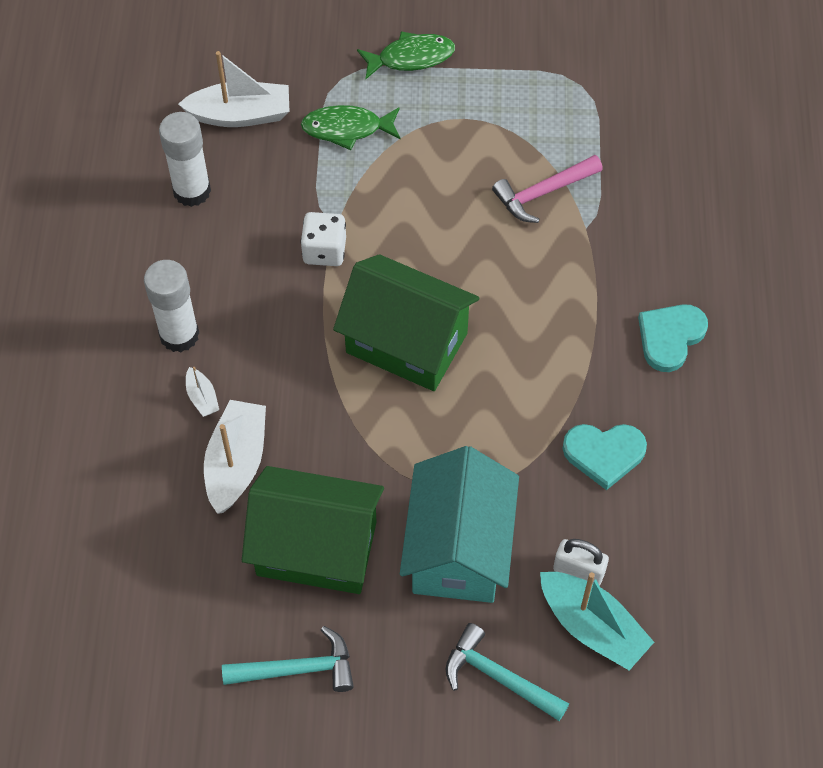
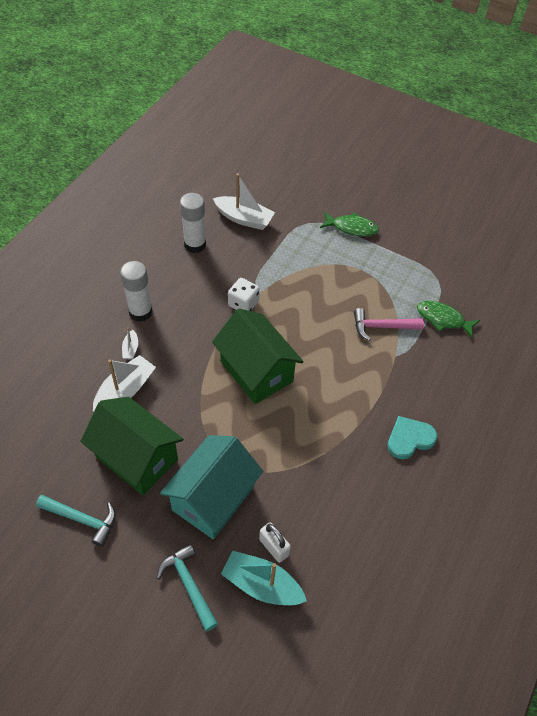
camera: 25 degrees right, 5 degrees down
green fish [301,105,401,150] -> green fish moved to [417,301,480,338]
turquoise boat [540,572,654,670] -> turquoise boat turned 135 degrees clockwise [221,551,307,605]
turquoise heart [562,424,647,490] -> none

